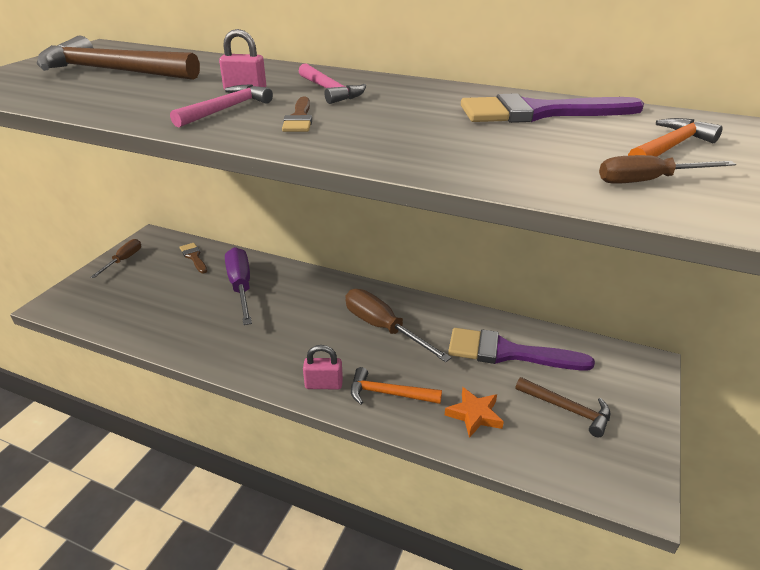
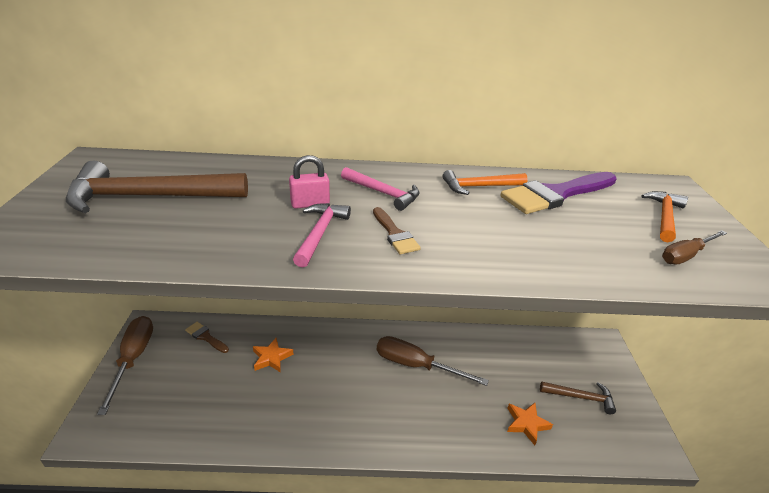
camera: 25 degrees left, 0 degrees up
brown screwdriver [91,239,141,278] -> brown screwdriver [97,316,153,415], size x1.70
purple screwdriver [225,247,252,325] -> orange star [253,338,294,373]
pink padlock [303,345,343,389] -> none
orange hammer [351,367,442,404] -> orange hammer moved to [442,170,528,195]
purple brush [448,328,595,370] -> none

